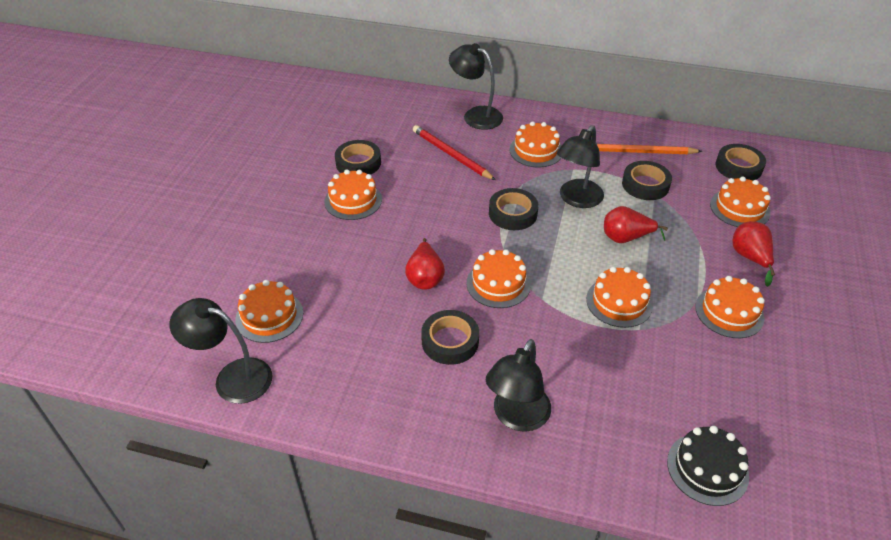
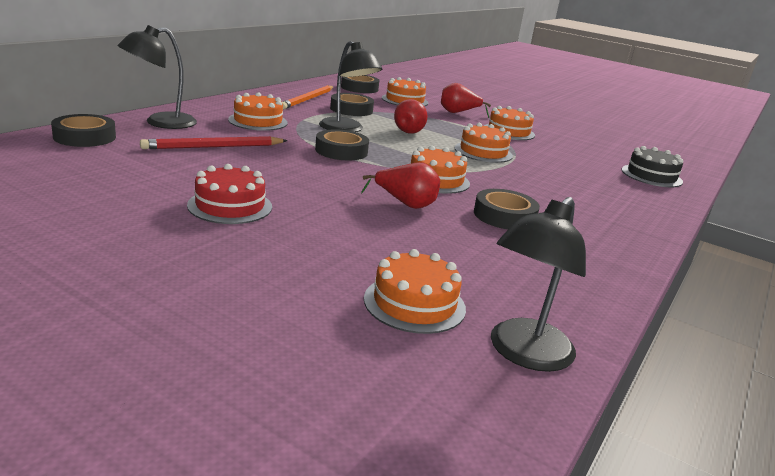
camera: 75 degrees left, 20 degrees down
orange cake [324,170,382,220] -> red cake [187,164,272,224]
black tape [335,140,381,175] -> black tape moved to [51,114,116,147]
black lamp [486,339,551,432] -> none

